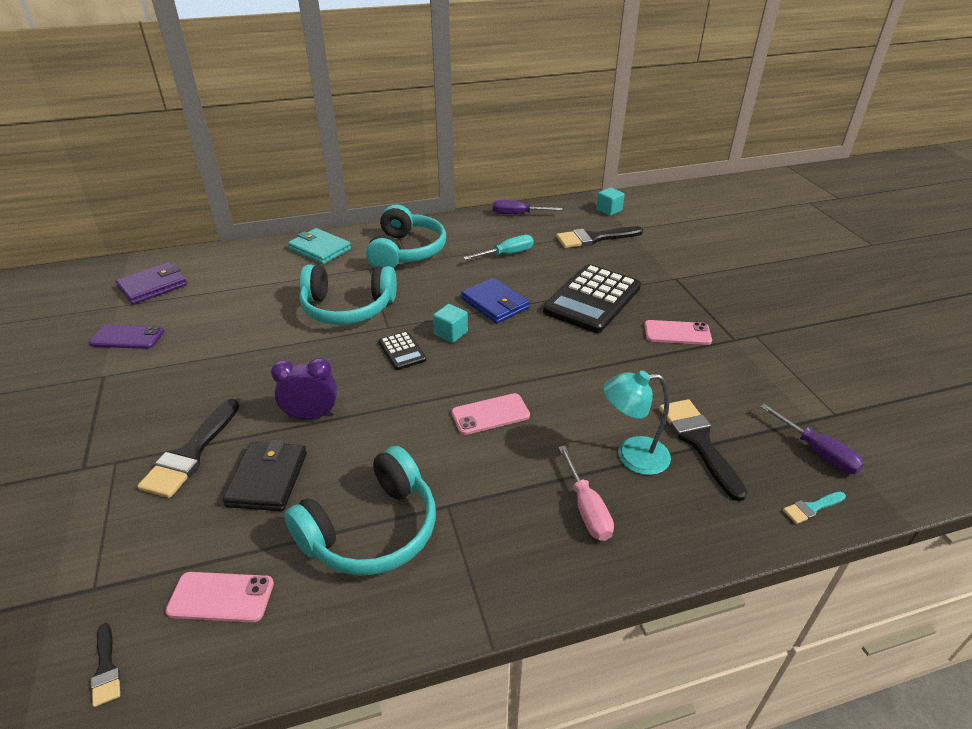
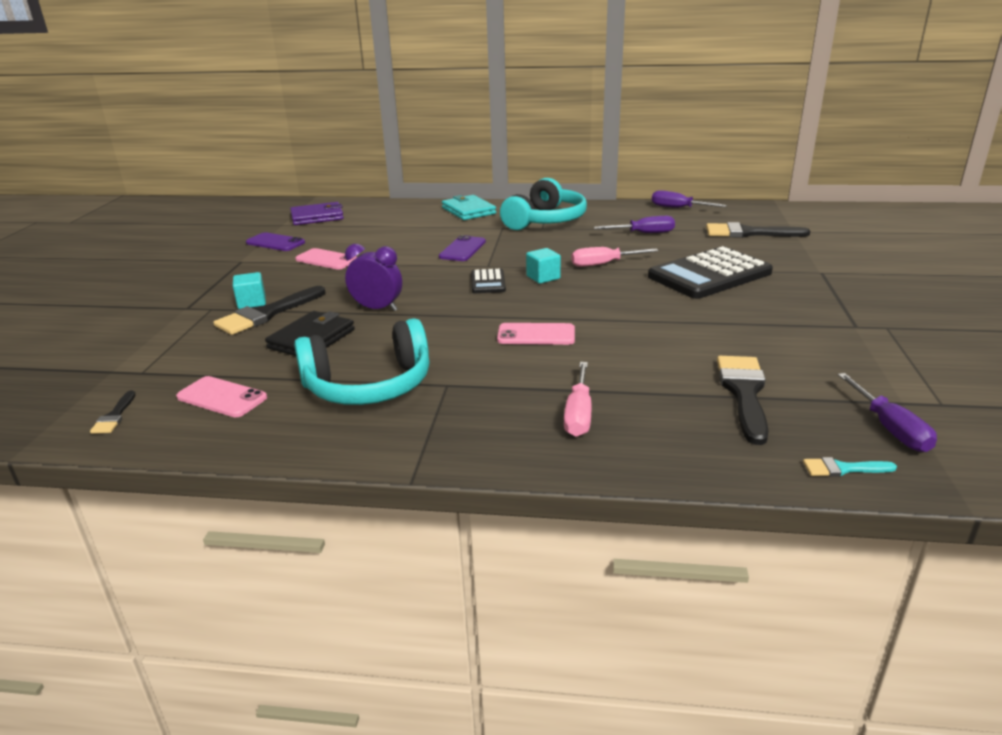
camera: 25 degrees right, 10 degrees down
turquoise headphones [299,264,397,325] -> purple phone [439,235,486,261]
blue wallet [461,278,530,323] -> pink screwdriver [571,247,659,267]
turquoise screwdriver [463,235,534,260] -> purple screwdriver [594,216,675,233]
turquoise cube [596,187,625,216] -> turquoise cube moved to [233,272,266,309]
turquoise lamp [603,370,671,475] -> none
pink phone [644,320,712,345] -> pink phone moved to [295,248,357,270]

